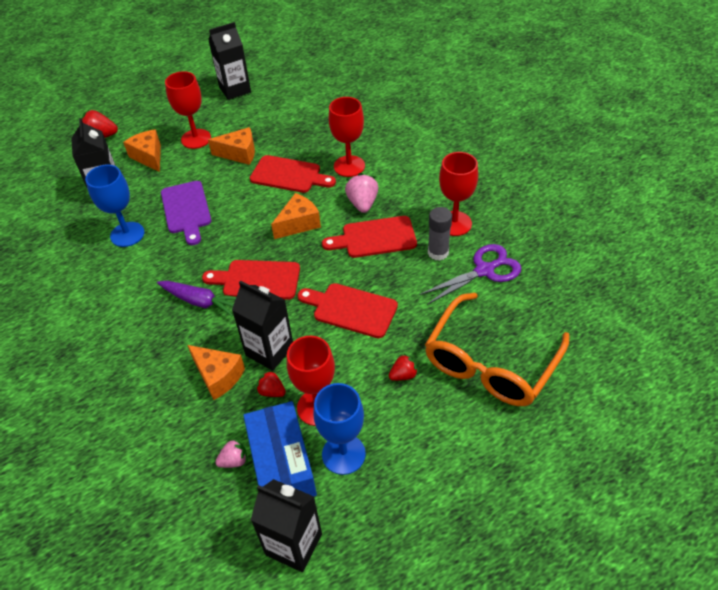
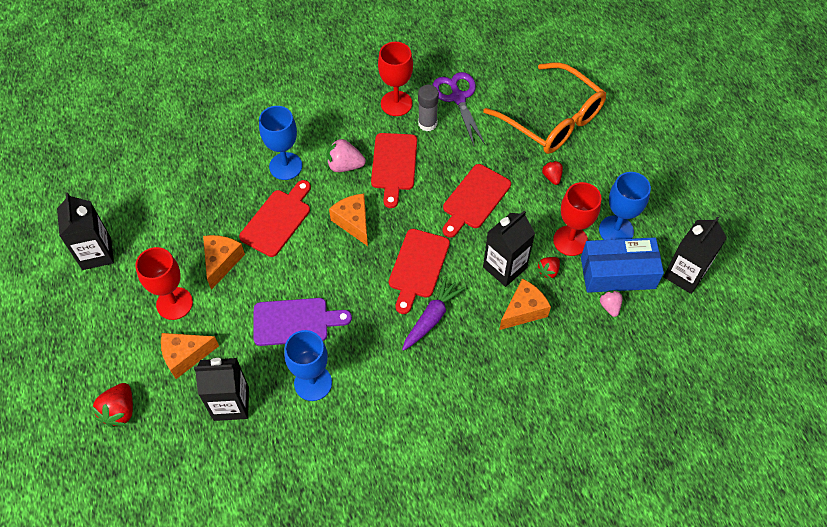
camera: 80 degrees left, 10 degrees up
red goblet [329,97,365,177] -> blue goblet [259,106,302,180]

